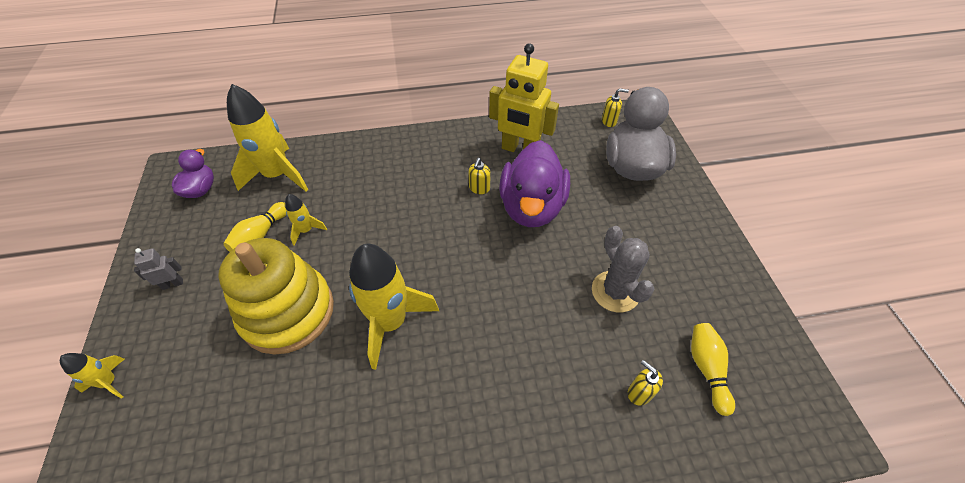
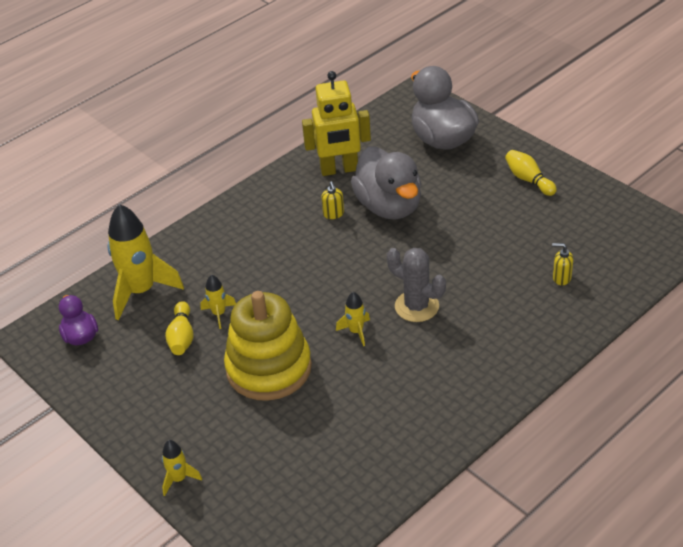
camera: 30 degrees left, 10 degrees down
grey robot [134,248,183,290] -> none
yellow rocket [349,244,439,370] -> yellow rocket [336,292,370,346], size x0.47
purple duck [499,140,570,227] -> grey duck [351,146,421,219]
grey cactus [592,226,654,312] -> grey cactus moved to [387,248,446,322]
yellow soap dispenser [602,88,629,127] -> none
yellow bowling pin [691,323,735,416] -> yellow bowling pin moved to [505,150,557,196]

